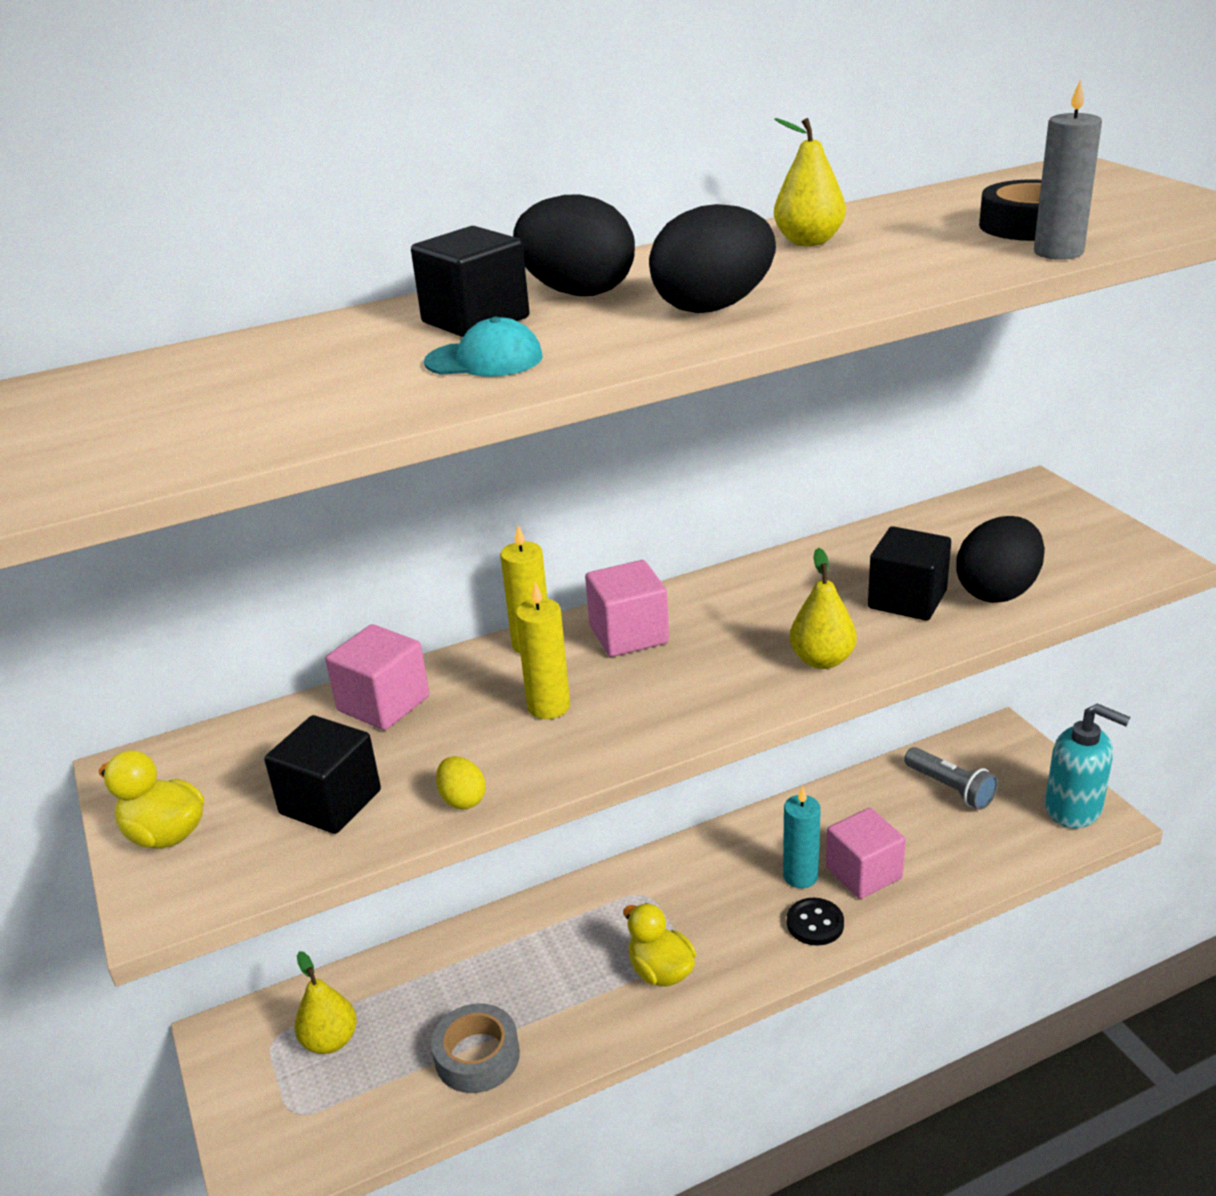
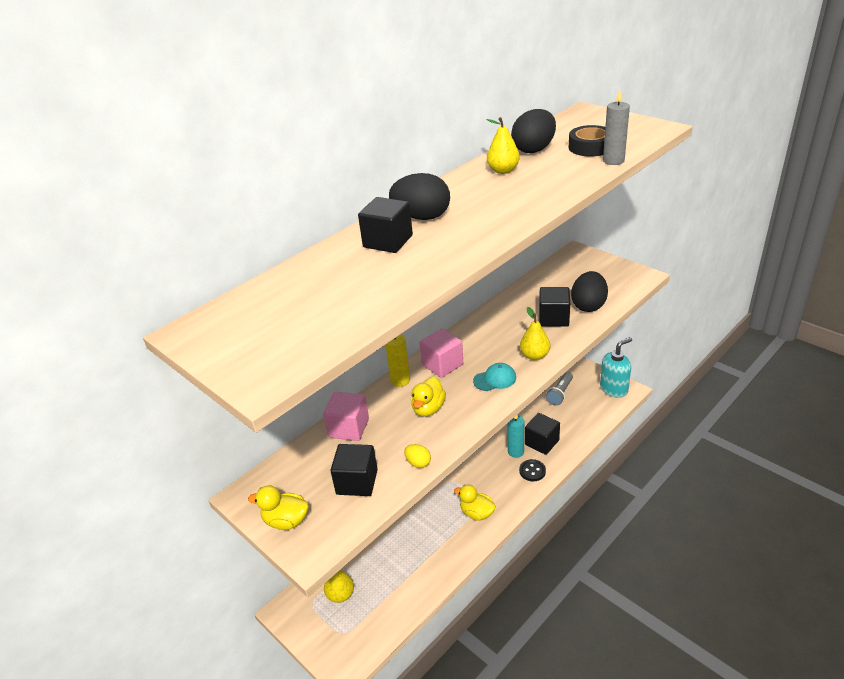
camera: 20 degrees left, 5 degrees up
turquoise cap [424,317,543,377] -> turquoise cap moved to [473,363,516,391]
grey tape [431,1003,520,1093] -> none
yellow candle [516,582,570,719] -> yellow duck [411,377,446,416]
black egg [649,204,776,313] -> black egg moved to [511,109,556,153]
pink cube [826,808,906,899] -> black cube [525,413,560,455]
grey flashlight [904,747,998,810] -> grey flashlight turned 90 degrees clockwise [546,372,573,406]
turquoise soap dispenser [1045,703,1130,828] -> turquoise soap dispenser turned 45 degrees counterclockwise [600,337,632,398]

